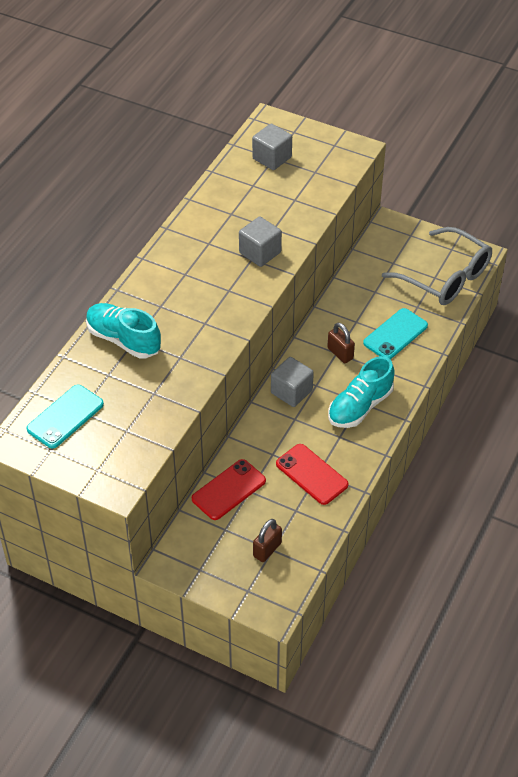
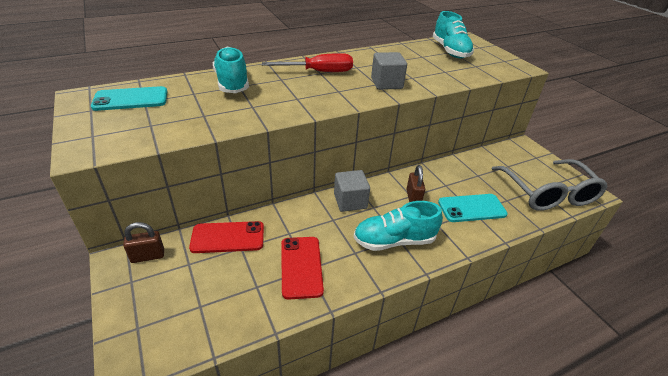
camera: 35 degrees right, 10 degrees down
grey cube [252,124,292,170] -> turquoise shoe [433,11,474,58]
brown padlock [253,519,282,562] -> brown padlock moved to [123,222,164,263]
none -> red screwdriver [262,53,353,72]

